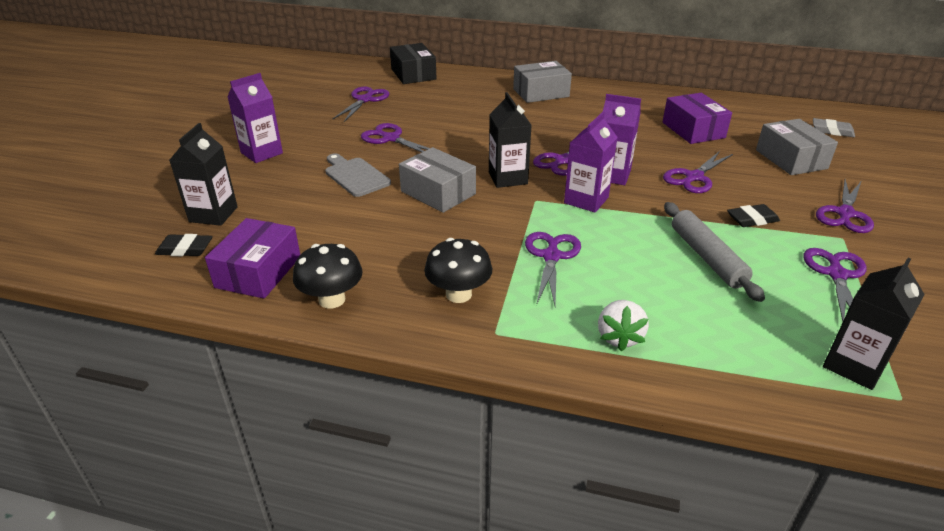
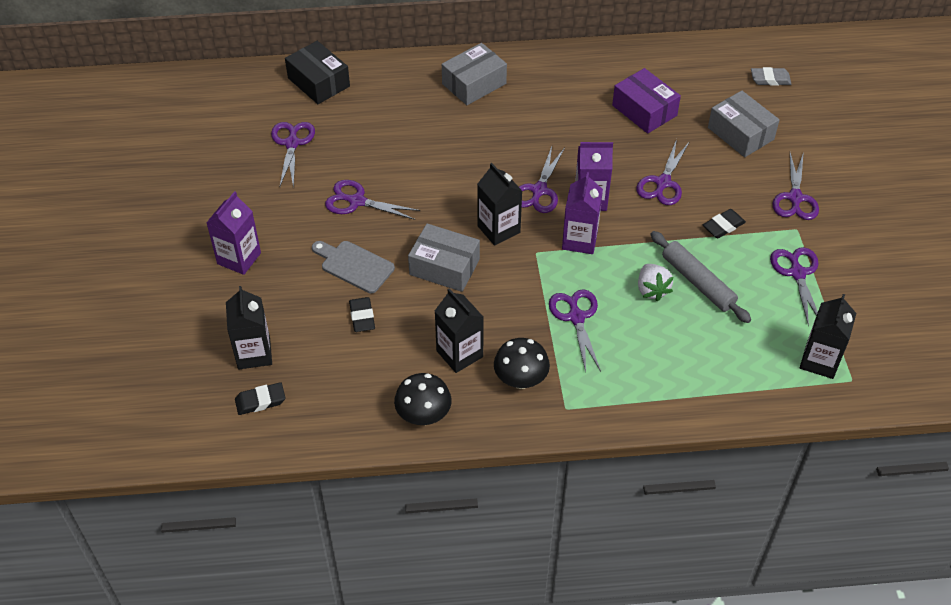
camera: 20 degrees left, 15 degrees up
purple box [205,218,300,299] -> none
white strawberry [598,300,649,351] -> white strawberry moved to [638,264,673,302]
none -> black eraser [349,297,375,332]
none -> black carton [435,288,484,373]

